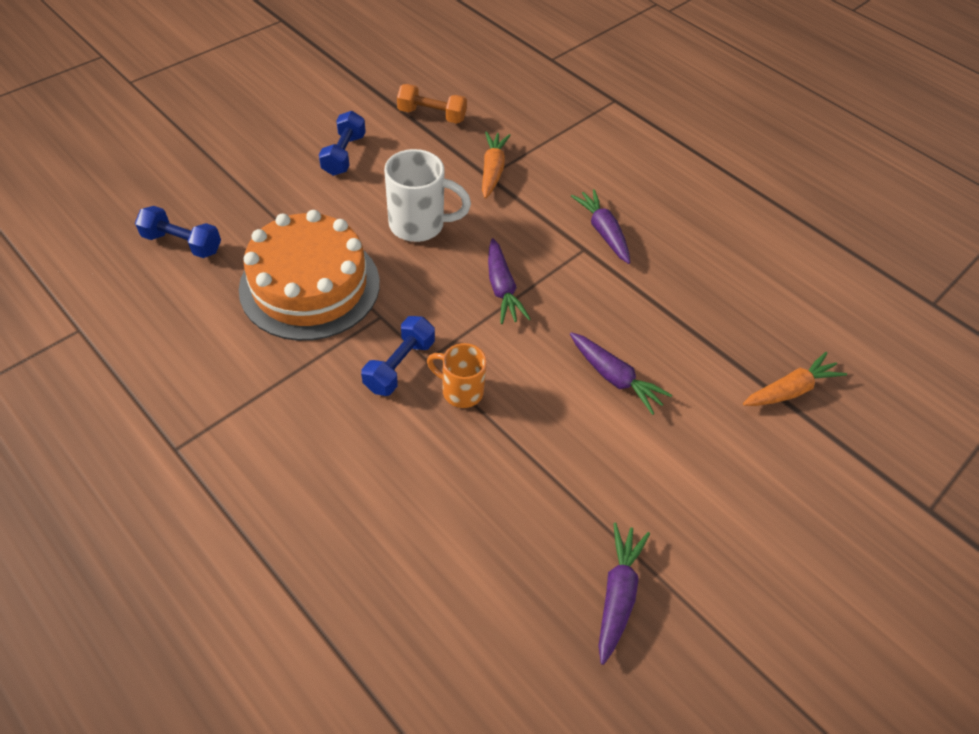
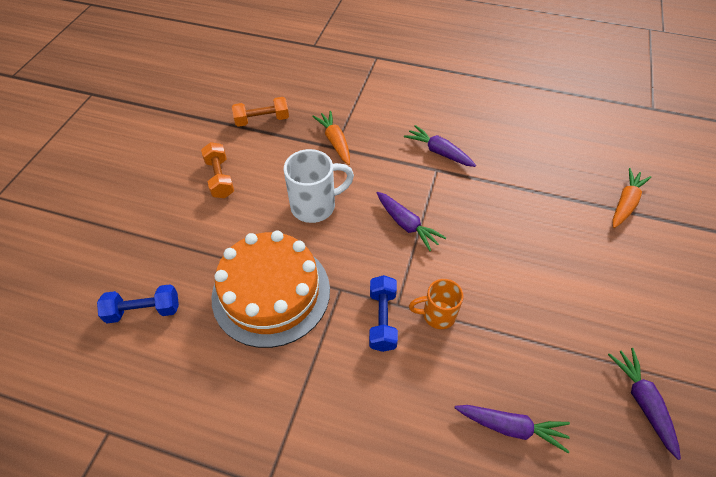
camera: 25 degrees left, 0 degrees up
blue dumbbell [319,111,366,176] -> orange dumbbell [201,142,234,198]
purple carrot [570,332,672,415] -> purple carrot moved to [455,405,570,453]

